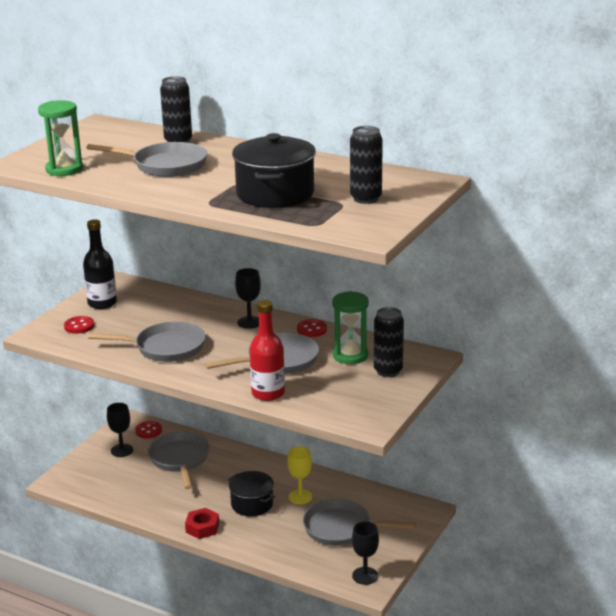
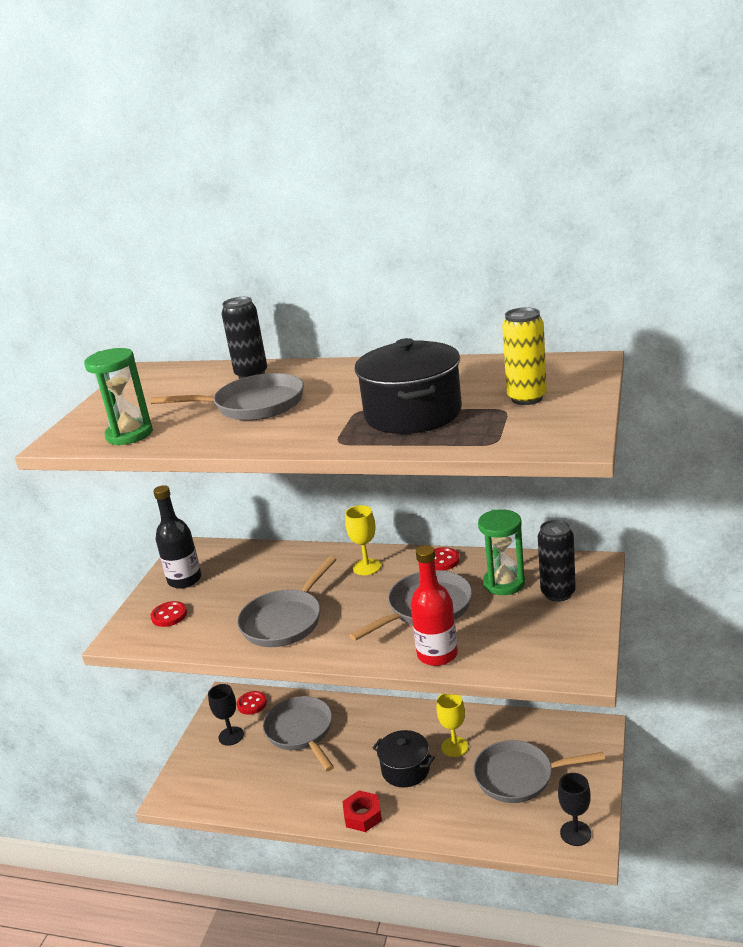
camera: 10 degrees left, 0 degrees up
grey pan [88,321,205,362] -> grey pan turned 135 degrees clockwise [237,556,337,647]
black goblet [235,268,261,329] -> yellow goblet [345,505,381,575]
black can [350,126,383,204] -> yellow can [502,307,547,405]

